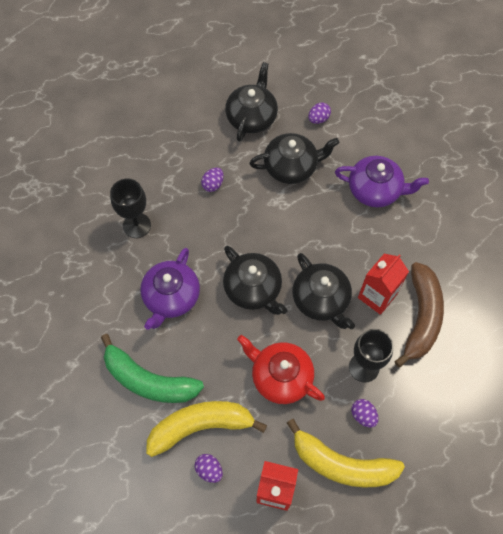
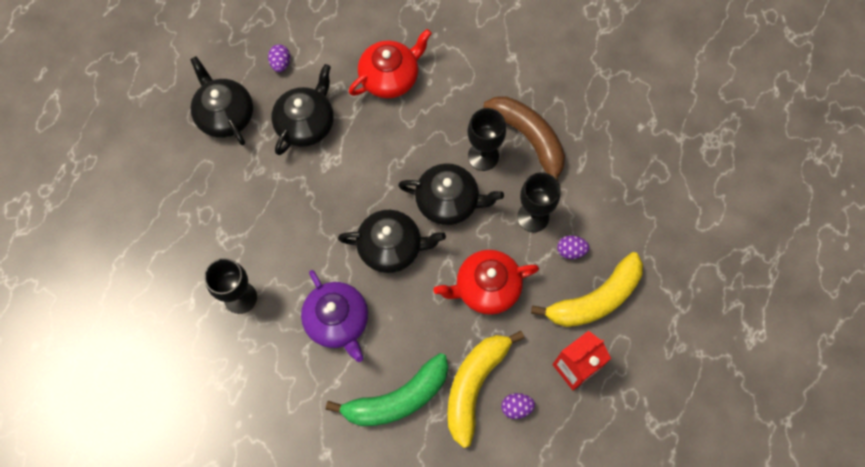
camera: 50 degrees left, 5 degrees up
purple egg [201,167,224,192] -> none
purple teapot [335,156,429,207] -> red teapot [349,29,432,98]
red carton [358,254,409,315] -> black goblet [468,108,506,171]

